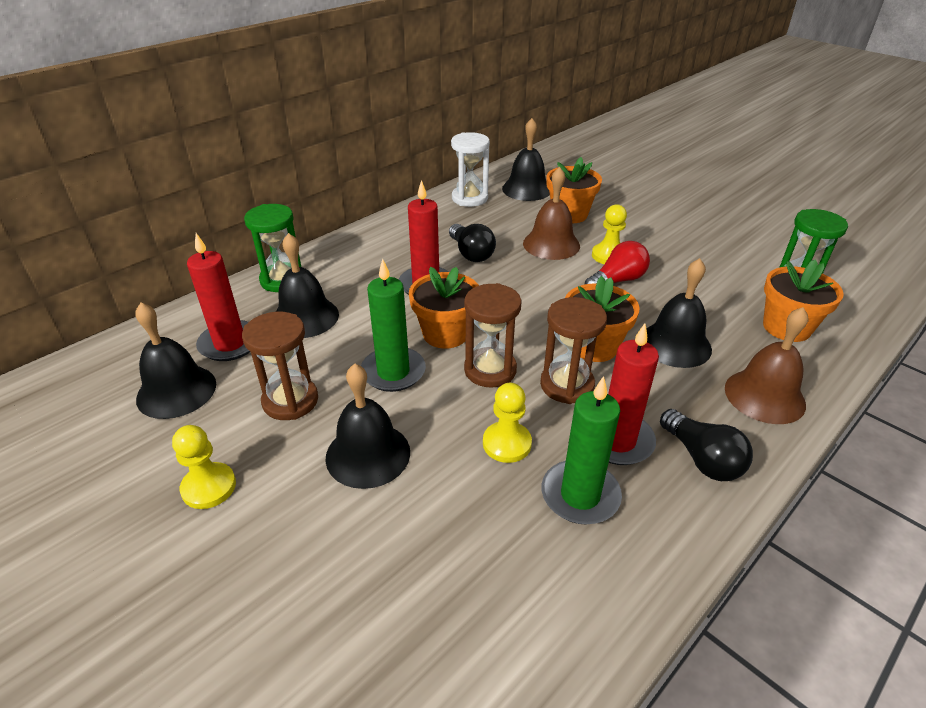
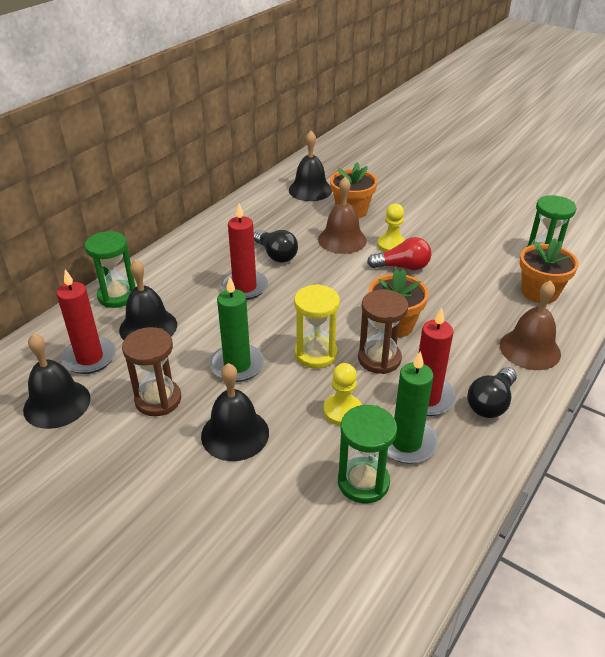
camera: 10 degrees left, 0 degrees up
yellow pawn [172,425,236,509] -> none
orange flower pot [409,267,479,349] -> none
white hourglass [451,132,490,207] -> none
brown hourglass [464,283,522,387] -> yellow hourglass [294,284,340,369]
red light bulb [585,241,650,284] -> red light bulb turned 45 degrees clockwise [367,237,431,270]
black bell [647,258,712,368] -> none
black light bulb [660,409,753,481] -> black light bulb turned 75 degrees clockwise [467,367,517,418]
none -> green hourglass [338,405,397,503]

